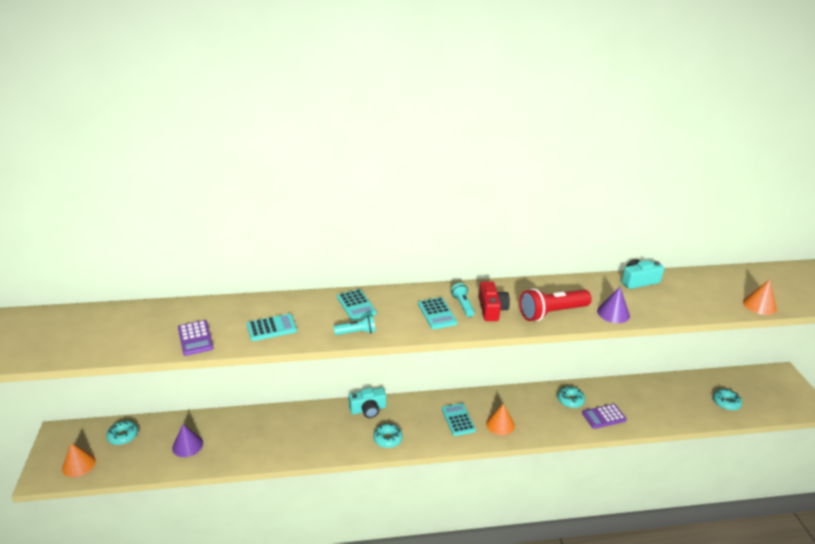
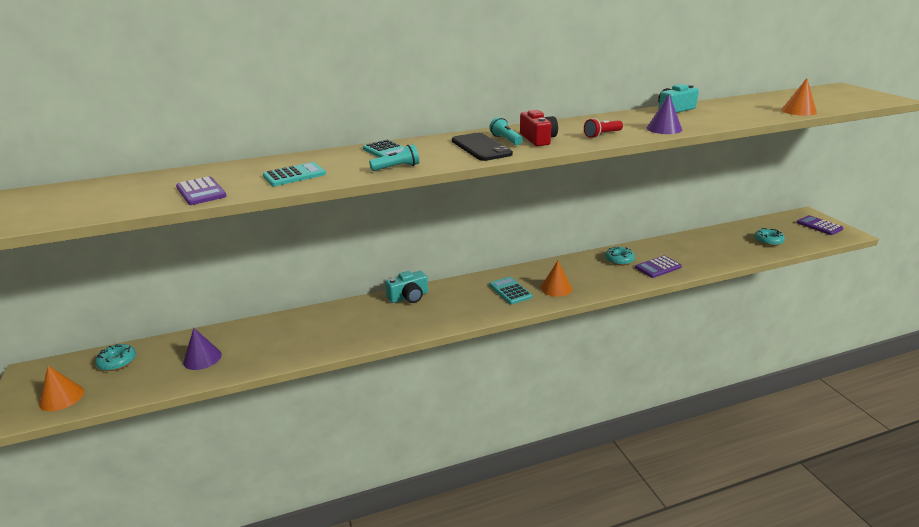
camera: 10 degrees left, 5 degrees down
turquoise donut [373,423,403,448] -> none
turquoise calculator [418,297,457,329] -> black phone [452,133,513,161]
red flashlight [520,288,592,321] -> red flashlight [584,118,623,138], size x0.54
none -> purple calculator [797,215,843,235]

